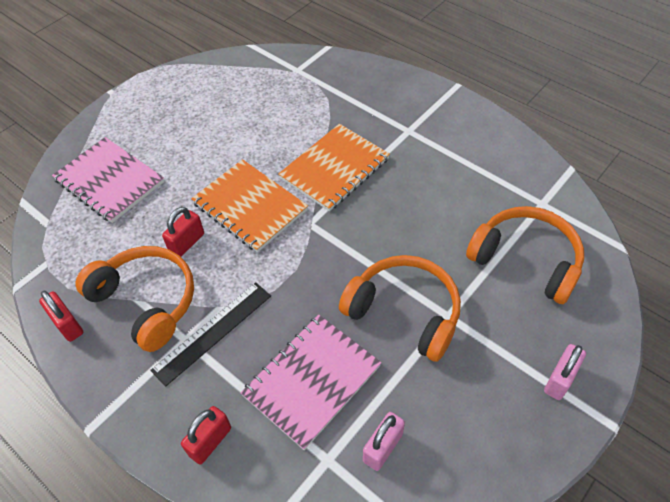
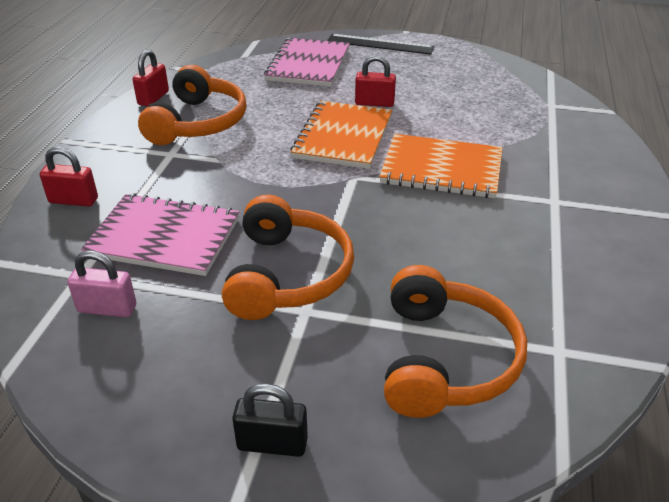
camera: 60 degrees right, 15 degrees down
black ruler [150,282,271,387] -> black ruler moved to [327,34,434,55]
red padlock [162,207,204,257] -> red padlock moved to [355,55,396,107]
pink padlock [544,344,586,400] -> black padlock [232,383,308,457]

